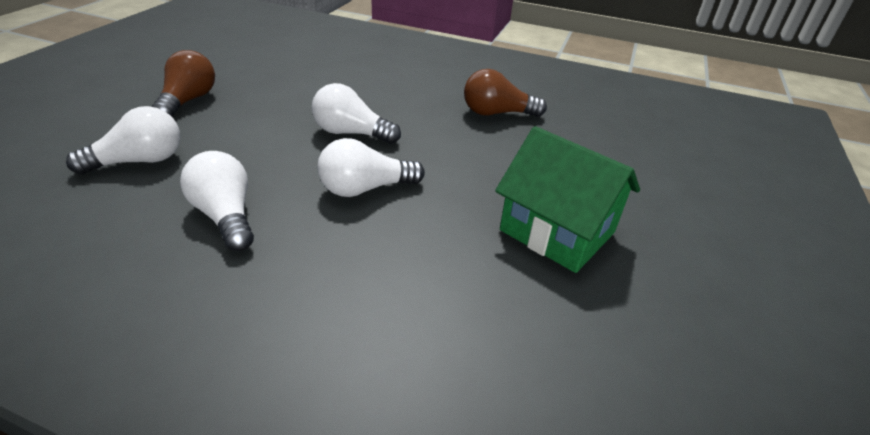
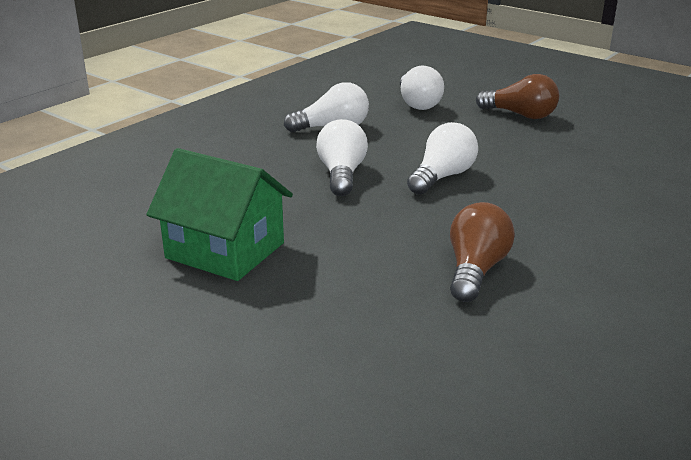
camera: 110 degrees right, 10 degrees down
green house [495,126,640,273] -> green house turned 60 degrees clockwise [146,148,293,281]

